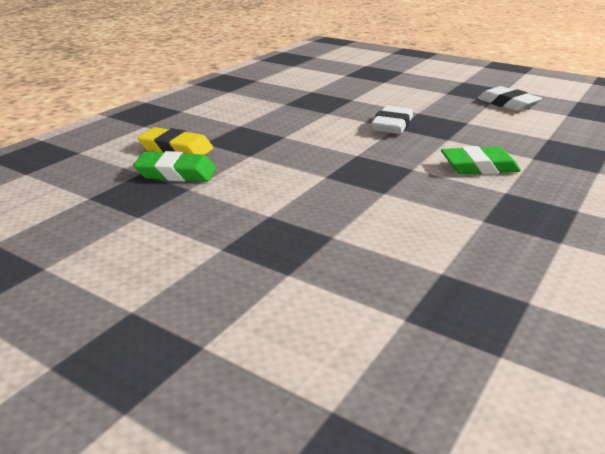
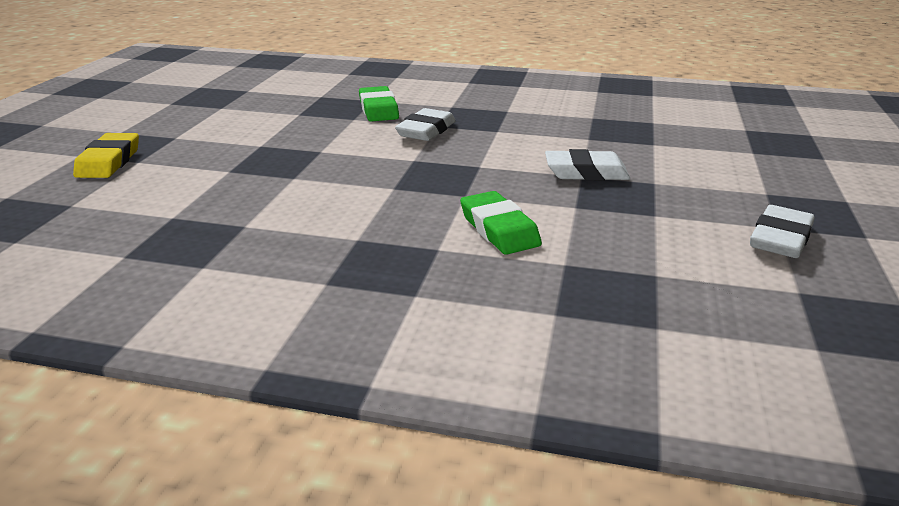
camera: 70 degrees right, 0 degrees up
yellow eraser [138,127,213,155] -> yellow eraser moved to [73,133,139,178]
none -> white eraser [395,108,455,141]

